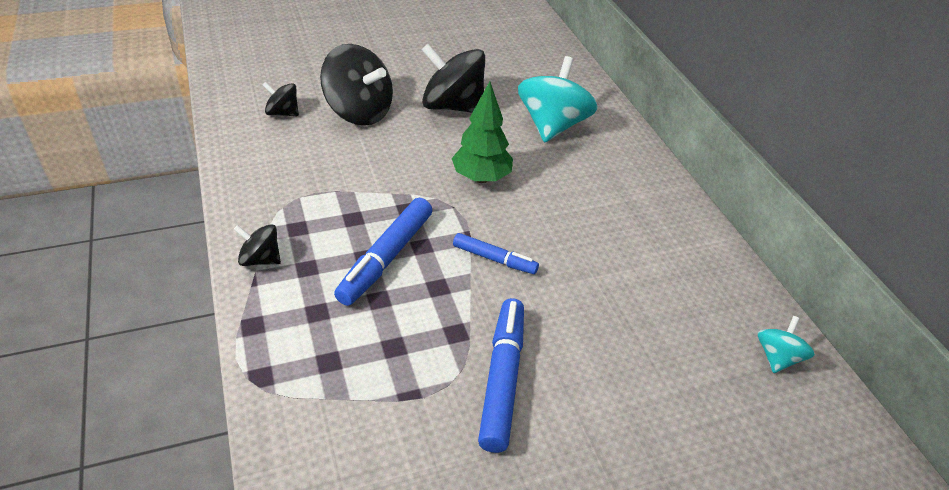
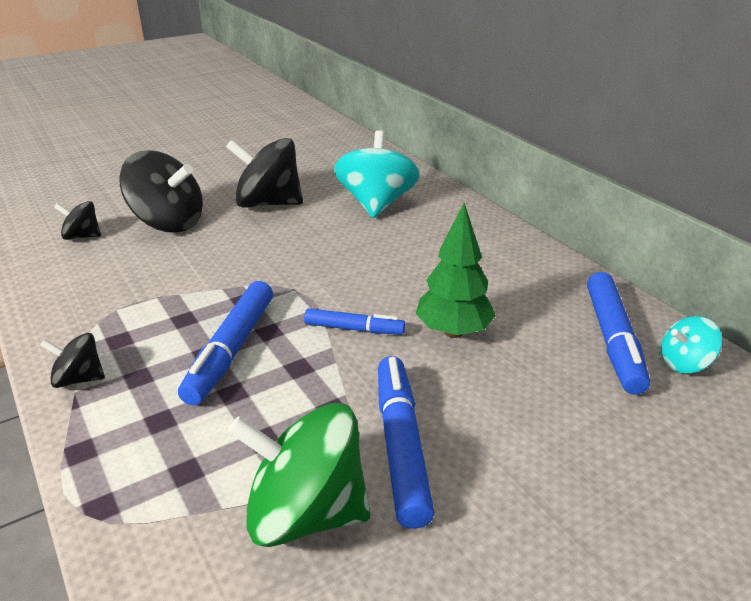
camera: 10 degrees left, 10 degrees down
green tree [452,81,513,183] -> green tree moved to [416,203,496,338]
turquoise spinning top [758,316,815,373] -> turquoise spinning top turned 120 degrees counterclockwise [661,316,722,373]
none -> green spinning top [228,403,371,547]
none -> blue marker [587,272,650,395]

